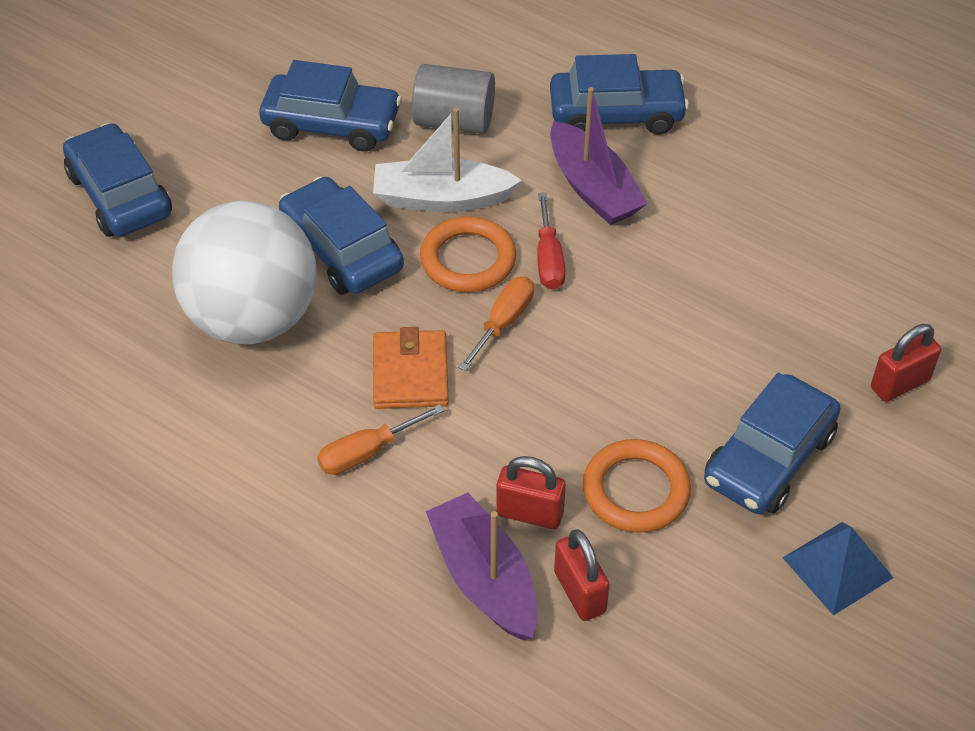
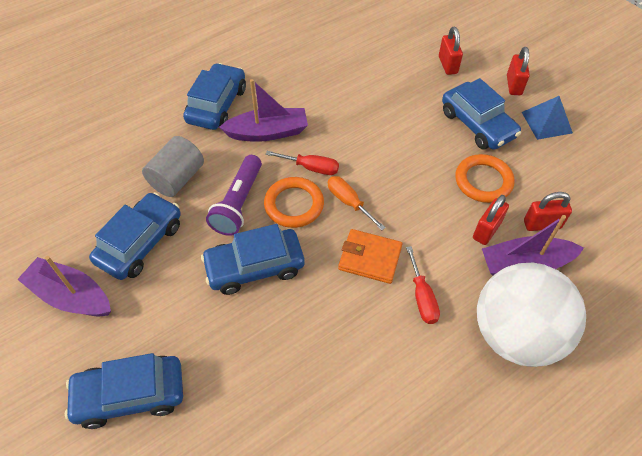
camera: 70 degrees left, 5 degrees up
white ball [172,201,317,344] -> white ball moved to [477,263,586,367]
orange screwdriver [317,404,444,475] -> red screwdriver [406,246,440,324]
white boat [373,108,522,212] -> purple flashlight [206,155,262,236]
none -> purple boat [17,256,111,317]
none -> red padlock [507,47,530,95]

